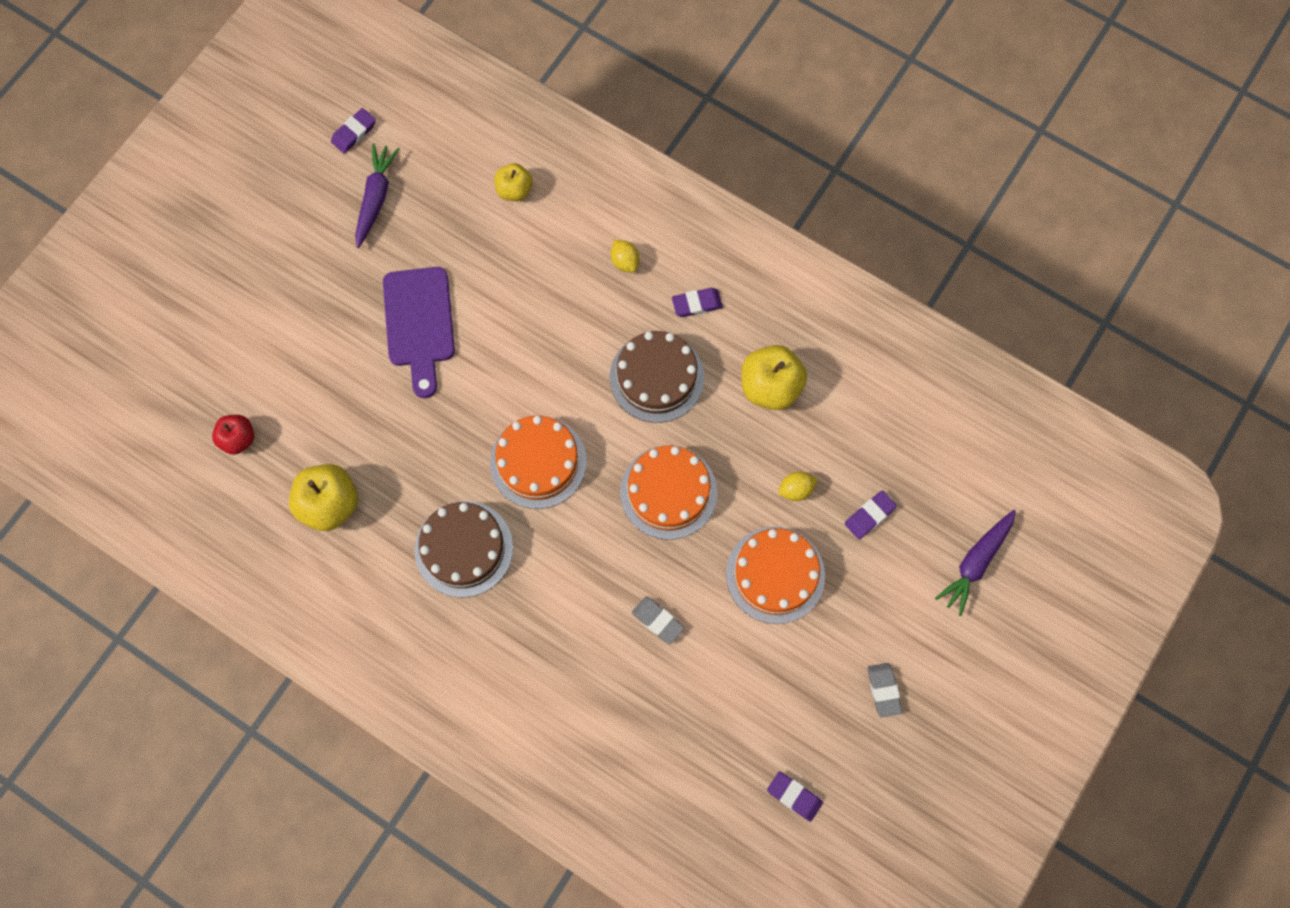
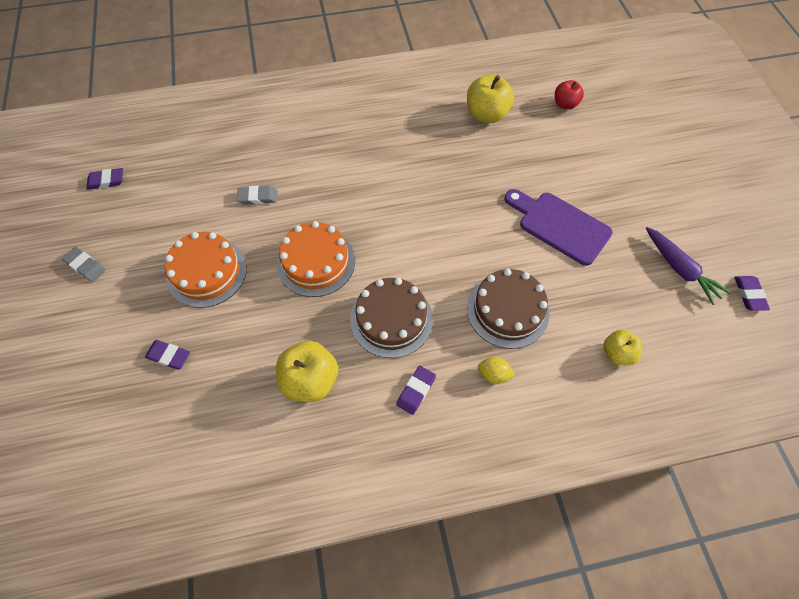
camera: 135 degrees right, 10 degrees down
brown cake [415,501,513,597] -> brown cake moved to [467,268,550,349]
orange cake [490,416,587,509] -> none
yellow lemon [778,472,818,501] -> none
purple eraser [845,490,897,539] -> purple eraser turned 75 degrees counterclockwise [145,340,190,370]
purple carrot [935,510,1016,616] -> none

